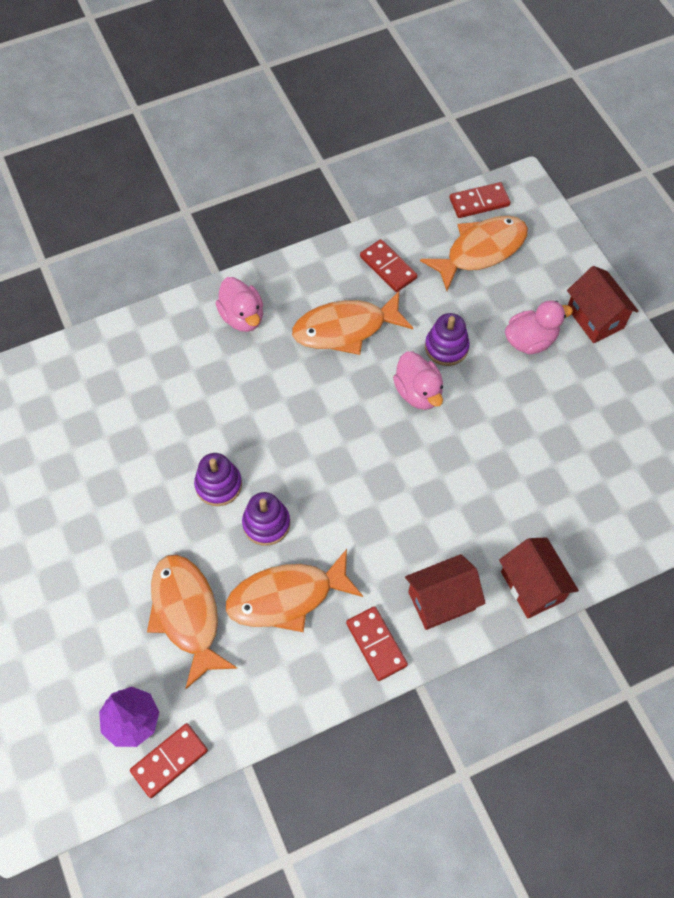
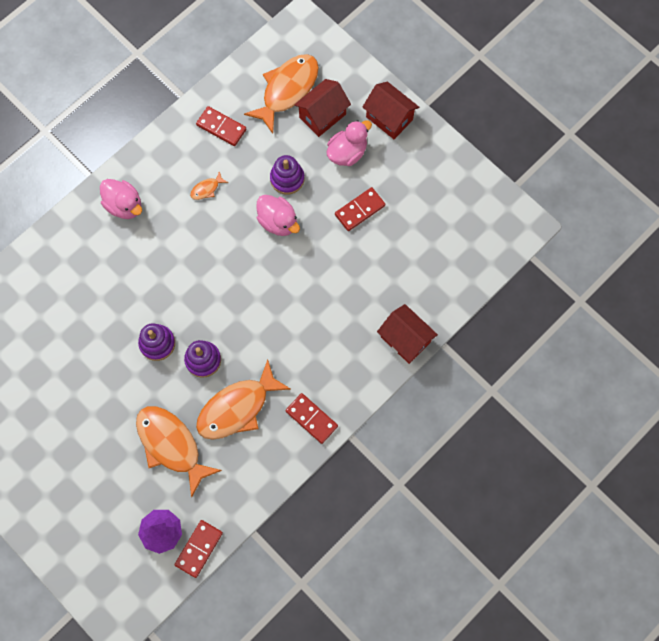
camera: 20 degrees left, 10 degrees up
orange fish [292,290,413,355] -> orange fish [190,171,228,200], size x0.42
red house [405,554,486,630] -> red house moved to [294,79,351,137]
red domino [450,182,510,218] -> red domino moved to [335,187,385,231]

